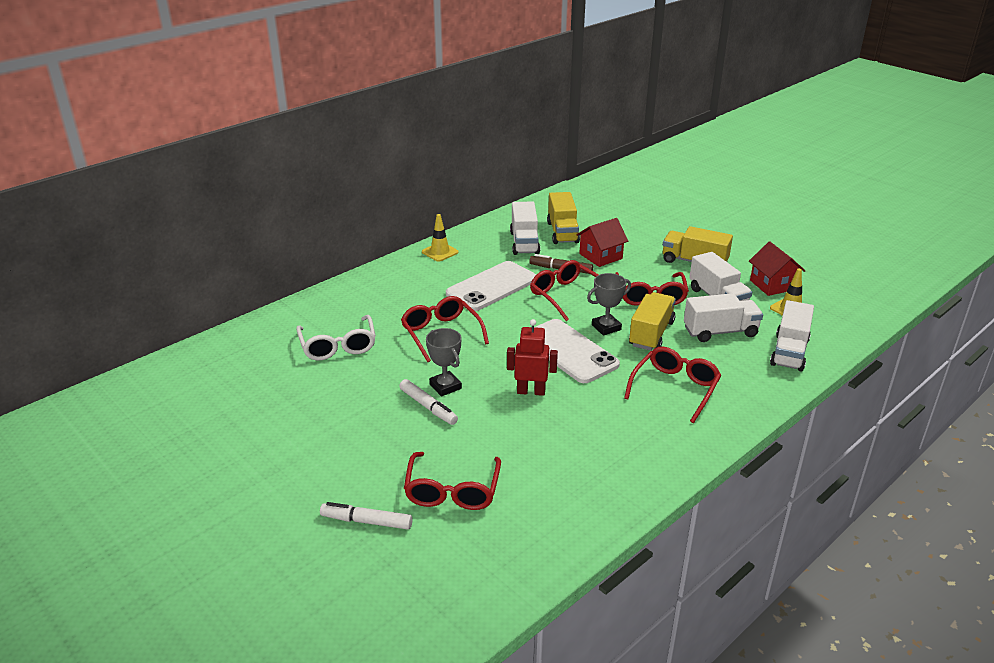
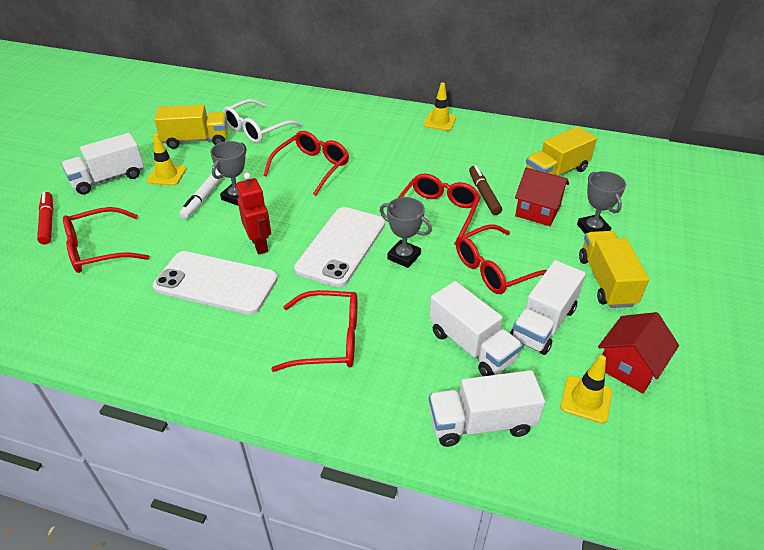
camera: 60 degrees right, 10 degrees up
white marker [320,502,413,530] -> red marker [37,192,54,245]
white phone [446,261,536,311] -> white phone moved to [153,251,278,315]
white truck [510,202,540,255] -> white truck moved to [61,133,144,195]
yellow truck [629,292,676,351] -> yellow truck moved to [154,105,228,149]
none -> yellow traffic cone [147,134,187,186]
none -> grey trophy [577,171,626,234]

